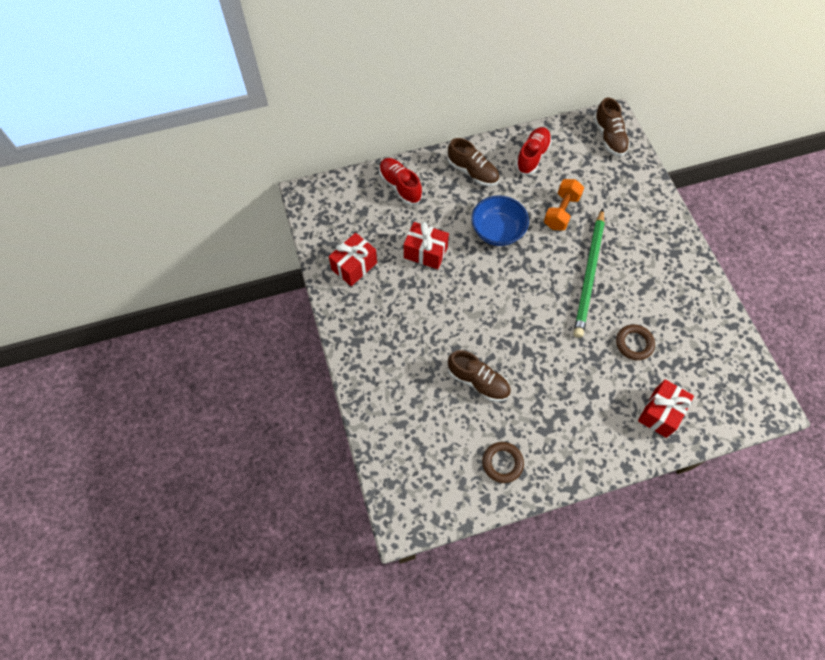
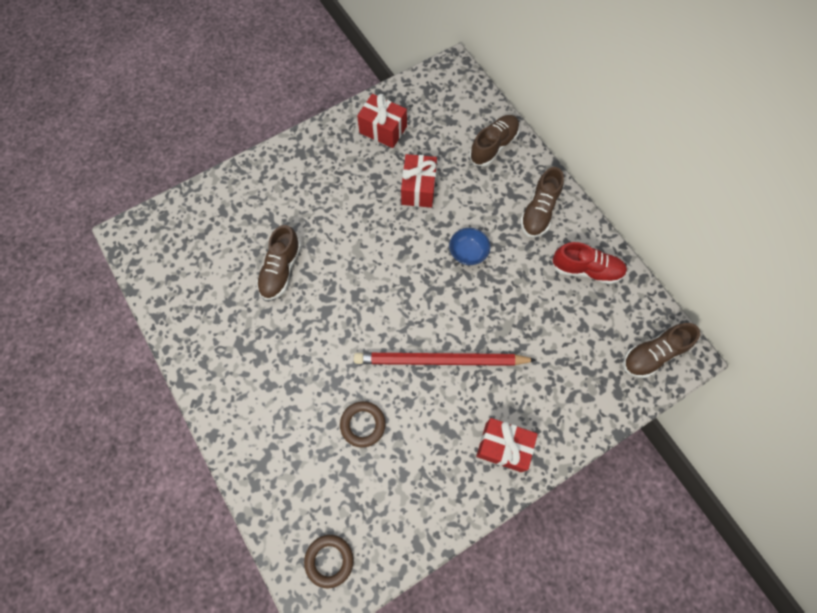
camera: 75 degrees right, 5 degrees up
red shoe [379,158,422,205] -> brown shoe [469,115,520,167]
blue bowl [471,195,529,246] -> blue bowl [449,228,490,265], size x0.62
brown ring [482,442,524,483] -> brown ring moved to [304,535,354,588]
orange dumbbell [544,179,584,231] -> none
green pencil [573,208,605,338] -> red pencil [354,353,536,366]
red gift [638,379,694,438] -> red gift moved to [476,418,538,472]

